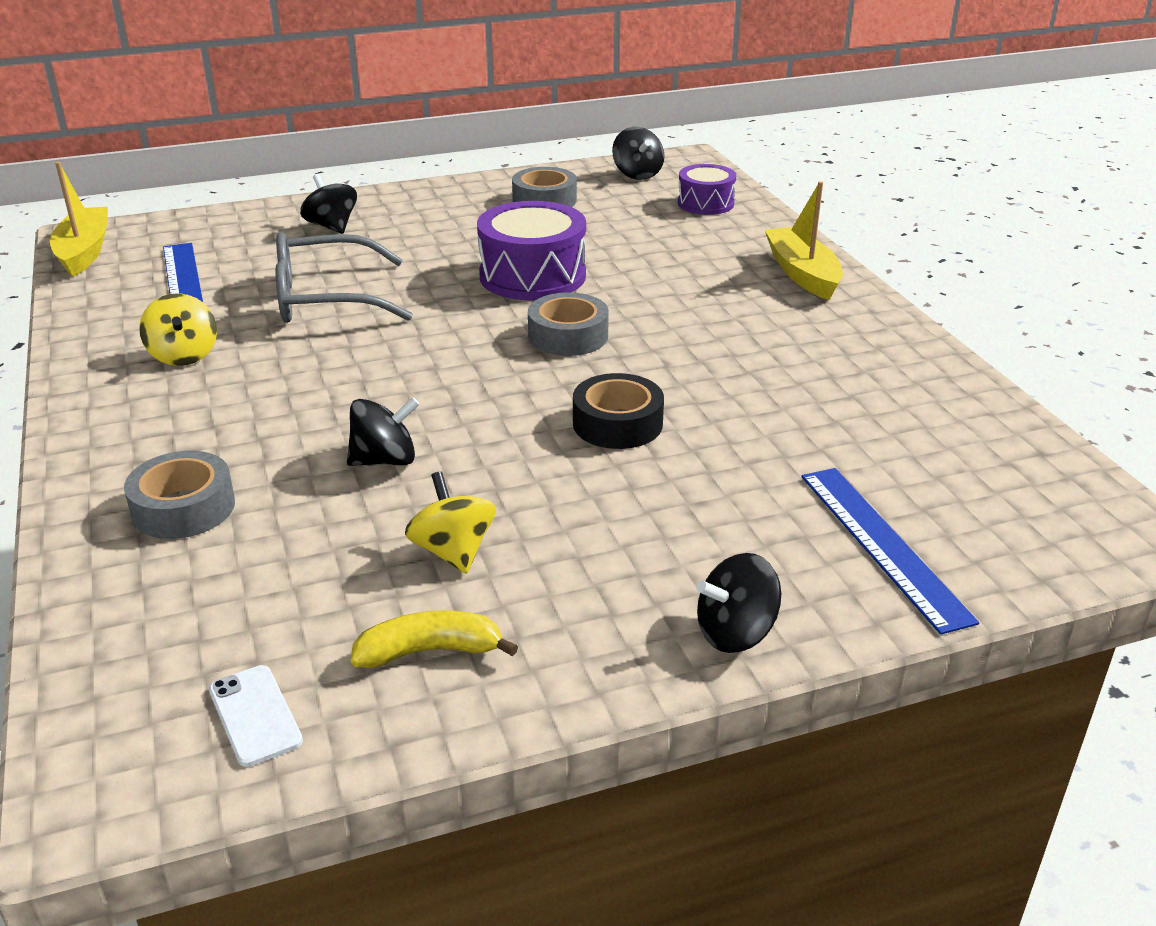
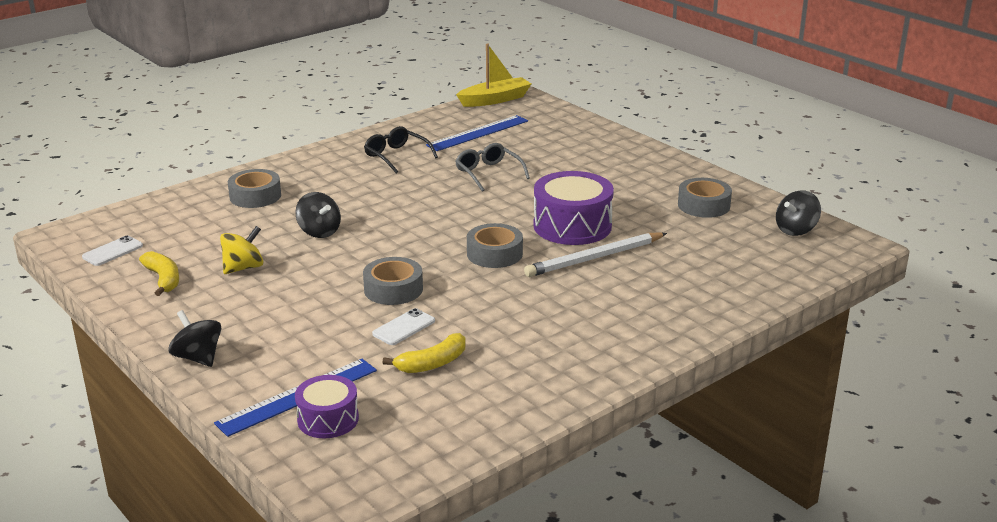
camera: 70 degrees right, 5 degrees down
yellow spinning top [139,293,217,366] -> black glasses [364,126,438,173]
grey glasses [275,232,413,323] -> grey glasses [455,143,530,192], size x0.64
black spinning top [300,174,357,234] -> none
black tape [573,373,664,449] -> grey tape [363,257,423,305]
purple drum [678,164,736,215] -> purple drum moved to [295,375,359,438]
yellow boat [765,181,843,300] -> none
none -> white phone [372,308,435,345]
none -> yellow banana [383,333,466,373]
none -> white pencil [524,232,667,277]

